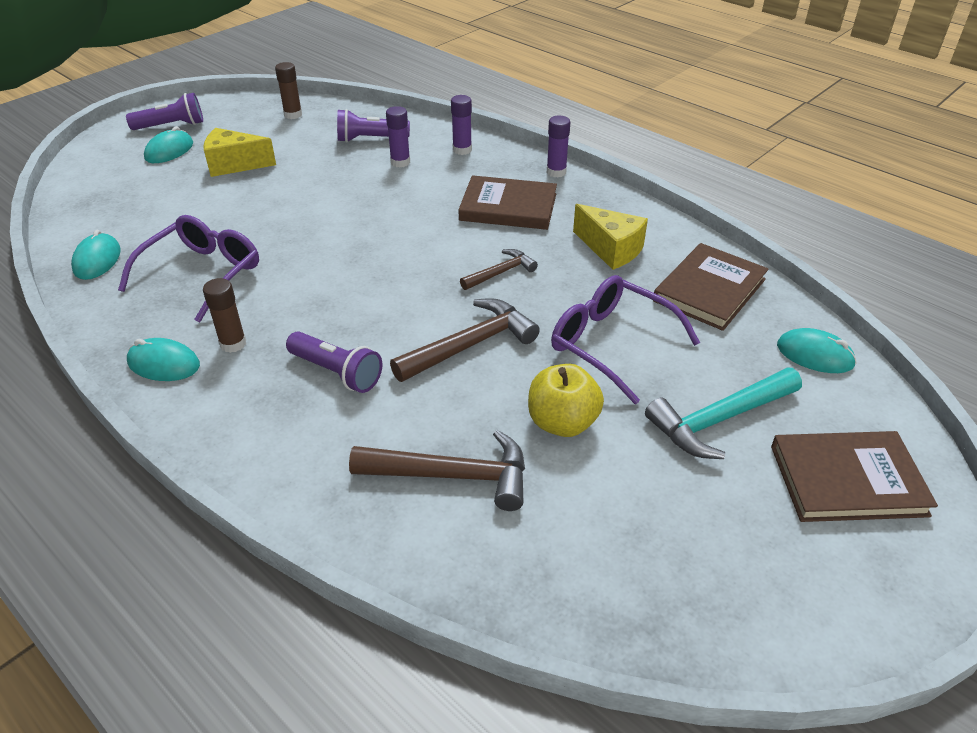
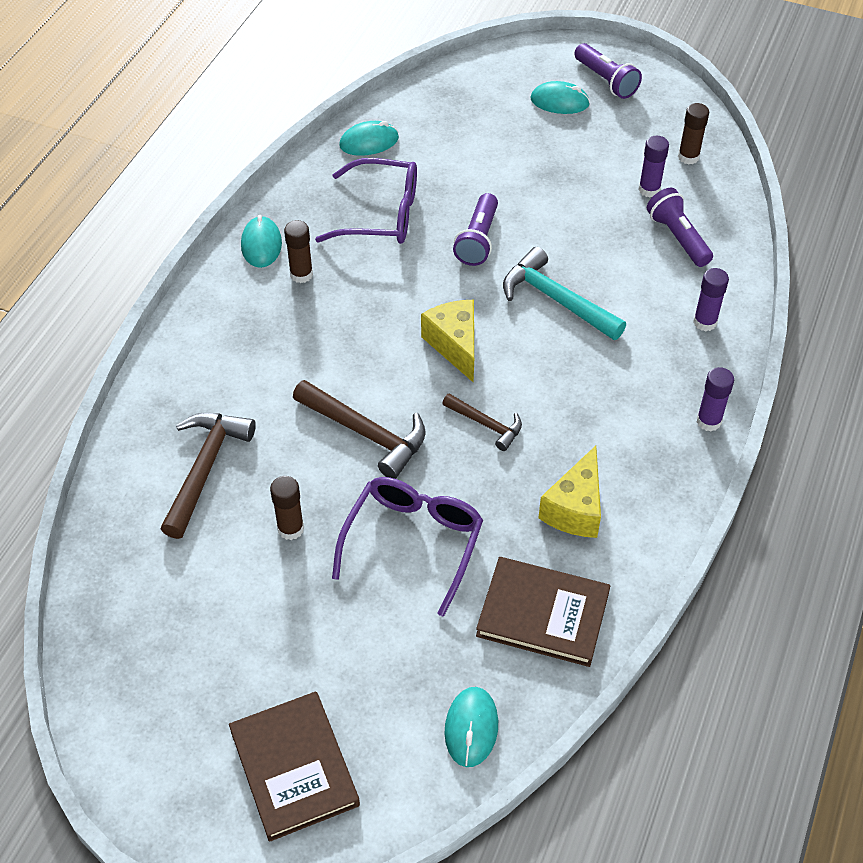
camera: 70 degrees right, 10 degrees up
yellow cheese [203,128,276,177] -> yellow cheese moved to [421,300,474,382]
purple flashlight [286,331,382,393] -> purple flashlight moved to [453,193,498,266]
brown hammer [349,430,525,511] -> brown hammer turned 150 degrees counterclockwise [161,413,256,539]
purple glue stick [386,106,410,167] -> purple glue stick moved to [639,136,669,198]
brown book [459,175,557,230] -> none
yellow apple [528,364,604,437] -> brown glue stick [270,476,304,540]
turquoise hammer [645,367,802,459] -> turquoise hammer moved to [503,247,626,340]

